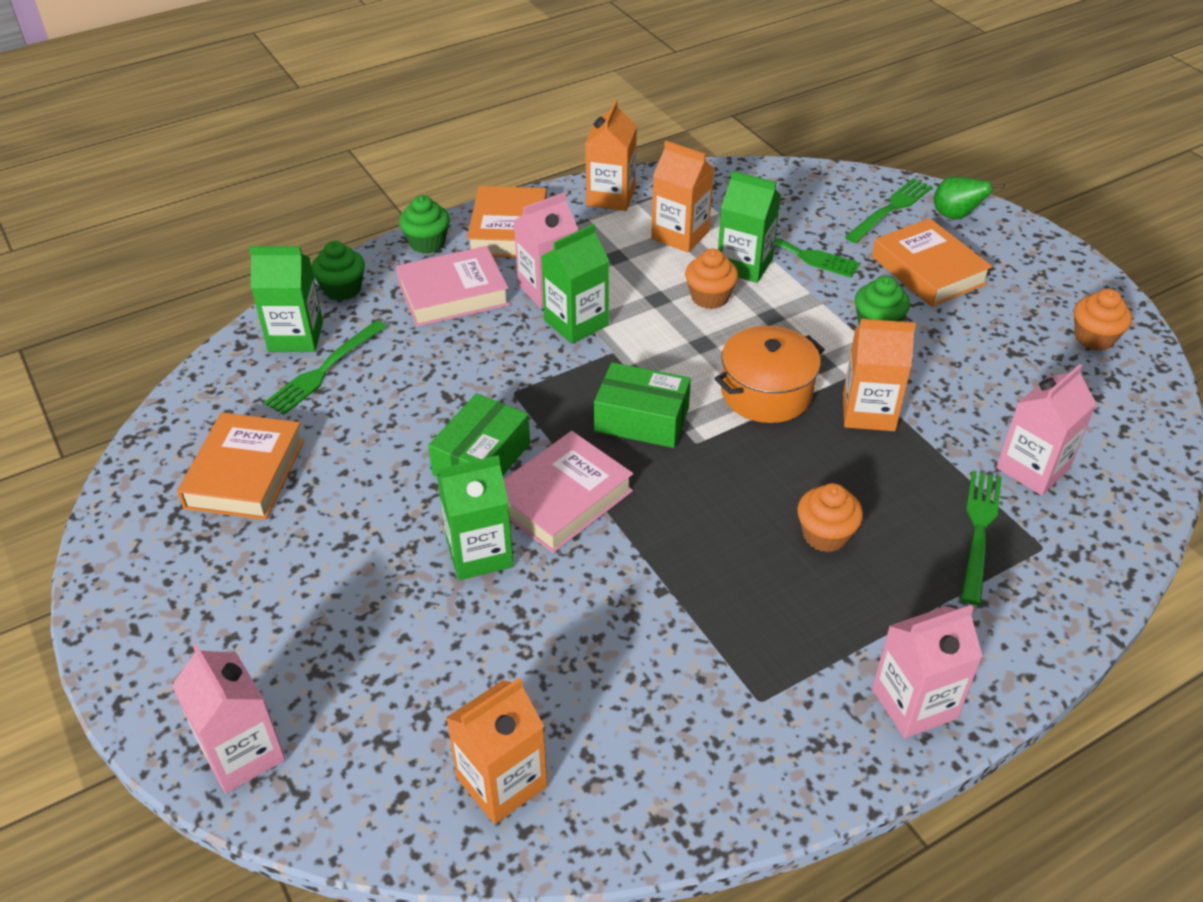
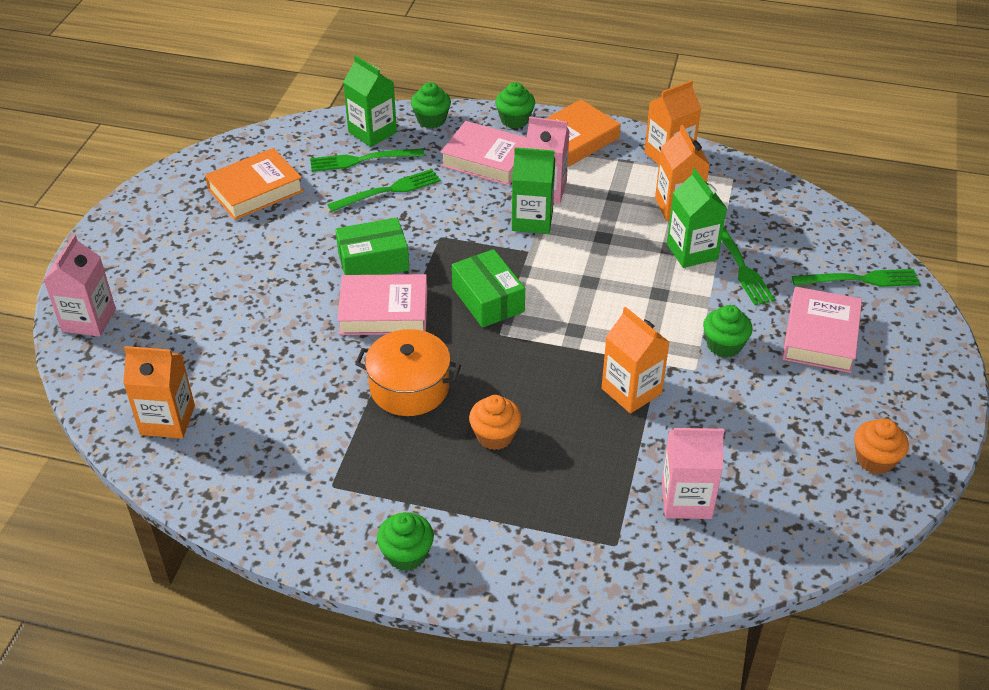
camera: 45 degrees right, 0 degrees up
green carton [437,455,514,580] -> none
orange cupcake [685,249,739,309] -> none
orange pot [714,326,825,423] -> orange pot moved to [355,329,461,416]
orange book [872,218,992,307] -> pink book [782,287,862,373]
pink carton [872,605,983,738] -> green cupcake [377,512,434,571]
green pear [934,176,1005,219] -> none
green fork [961,471,1002,605] -> green fork moved to [327,169,441,212]

